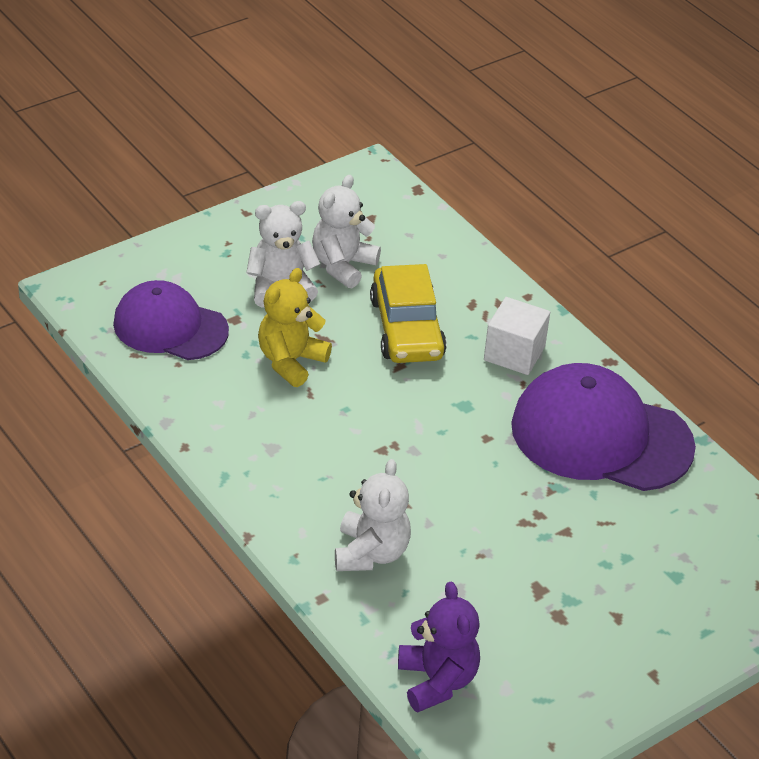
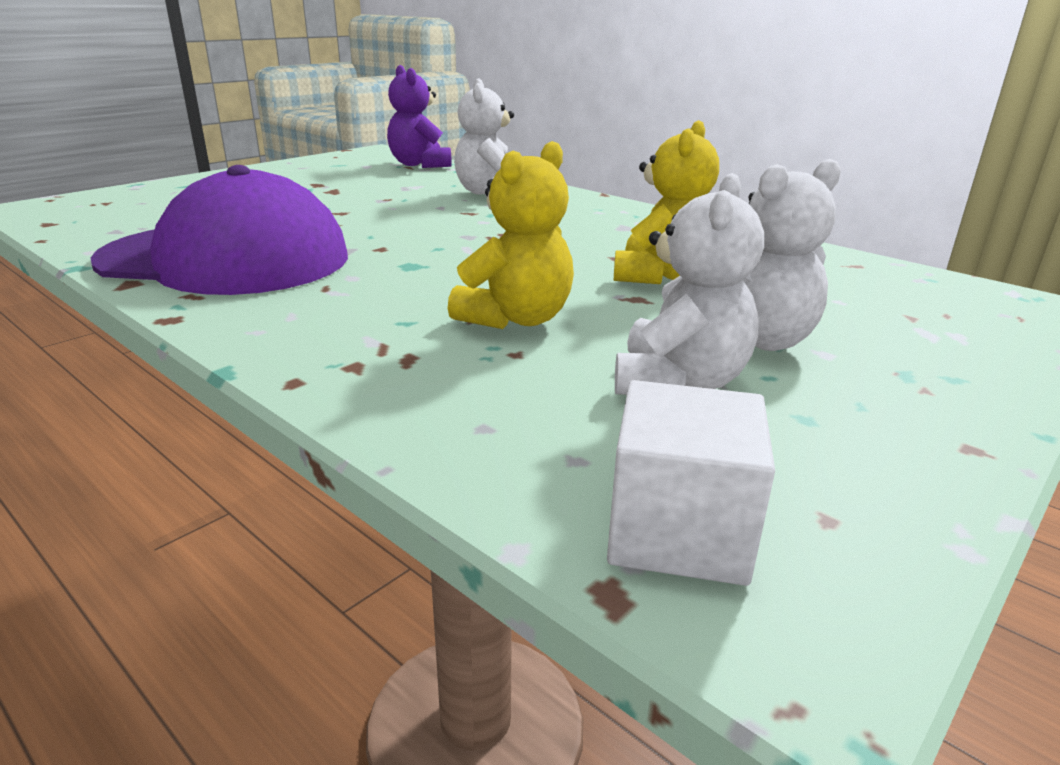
camera: 170 degrees right, 15 degrees down
purple cap [113,280,229,360] -> none
yellow car [370,264,447,363] -> yellow teddy bear [447,141,574,329]
white cube [484,297,550,375] -> white cube moved to [607,380,775,586]

